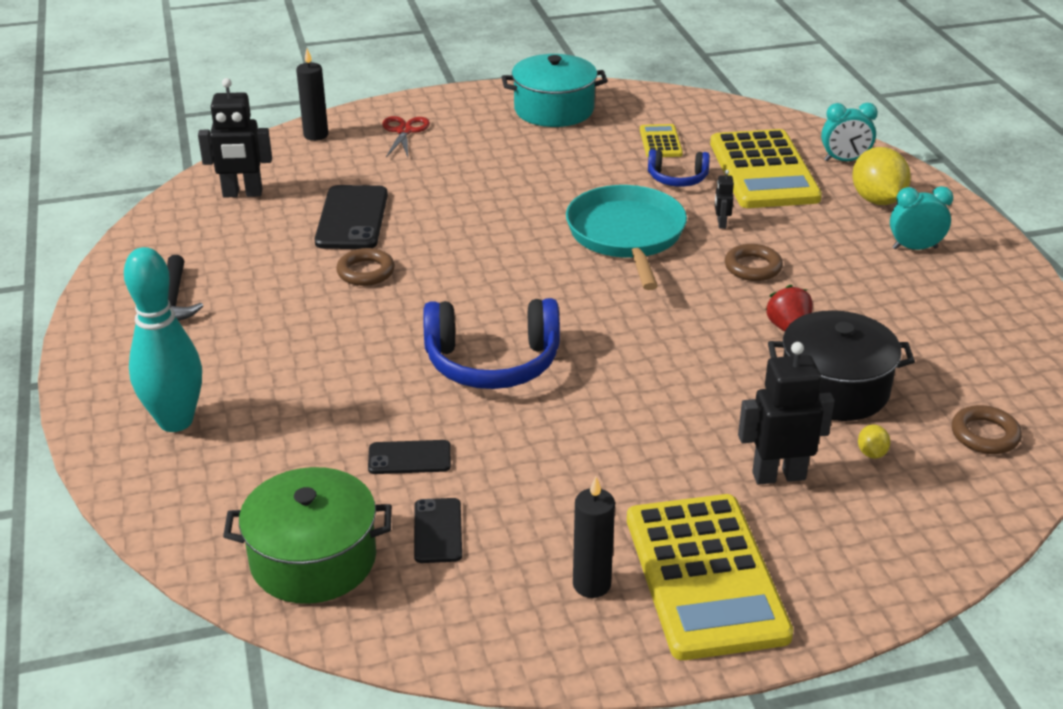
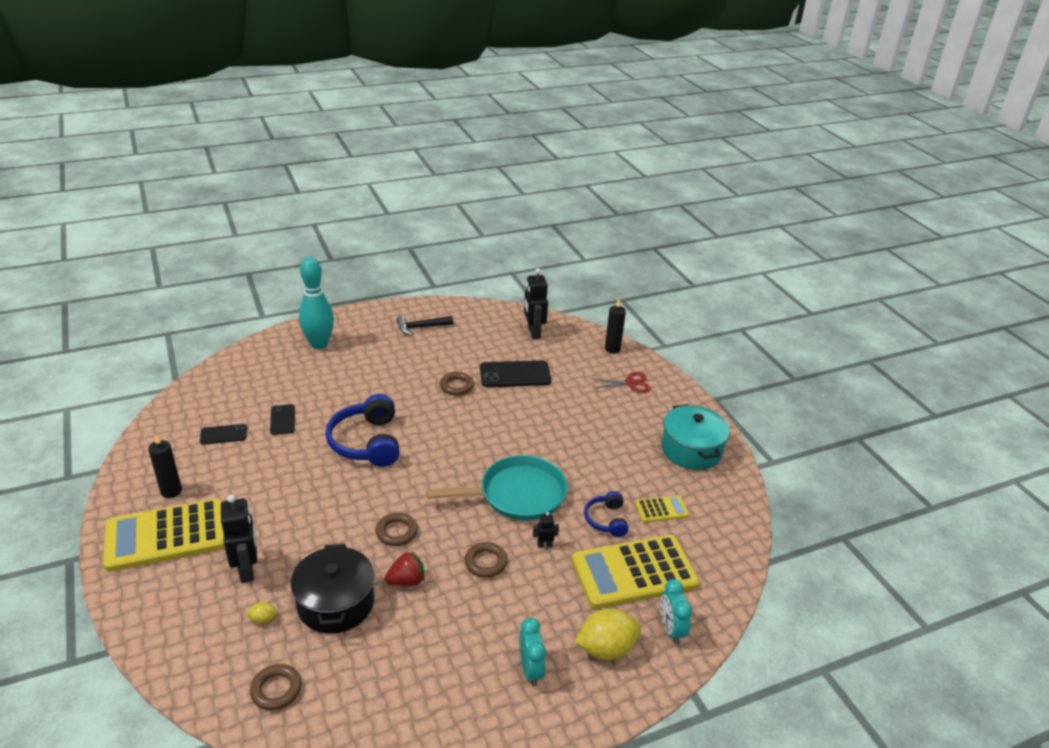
camera: 80 degrees right, 0 degrees up
green pot [223,467,392,604] -> none
none -> brown ring [376,513,418,546]

